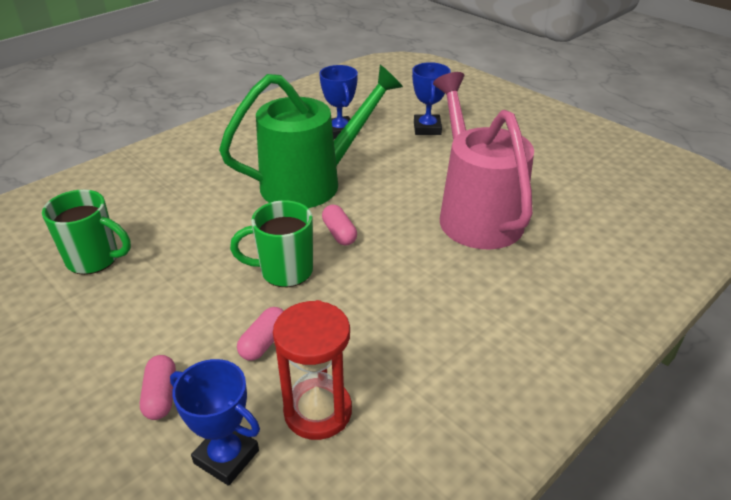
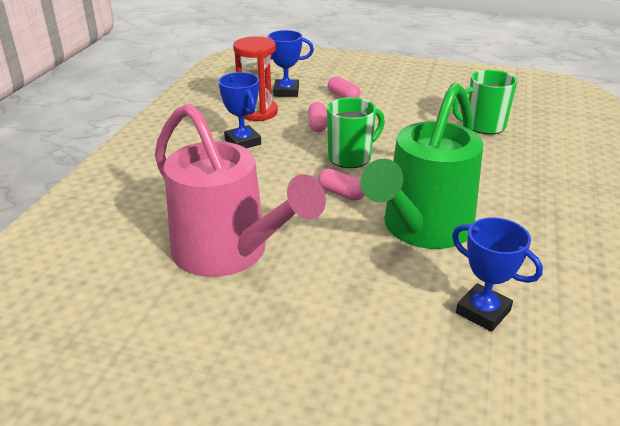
camera: 150 degrees right, 5 degrees down
blue trophy [412,62,450,135] -> blue trophy moved to [218,72,261,148]

